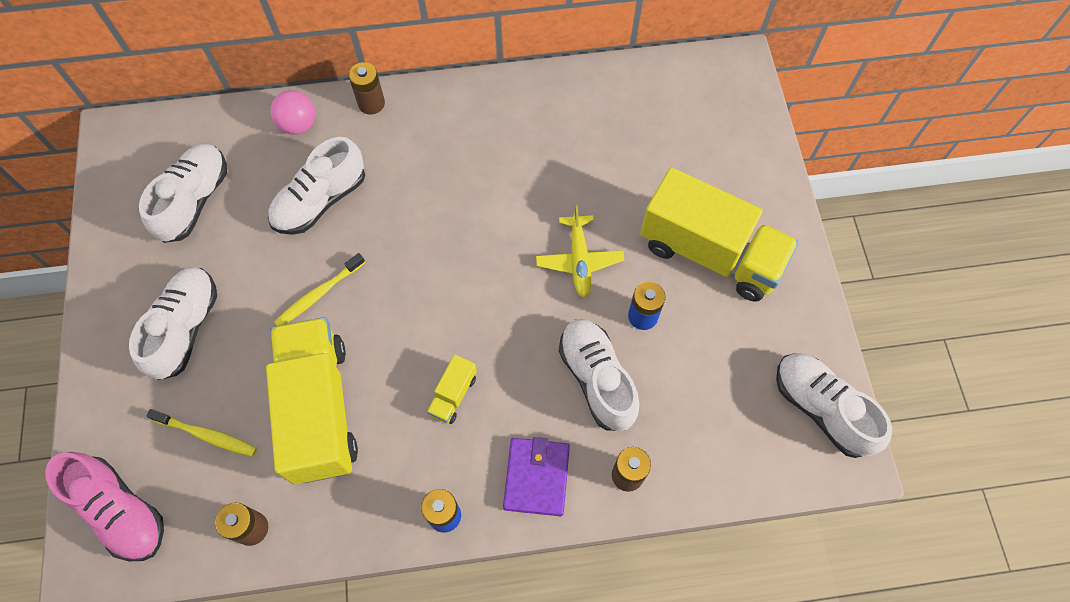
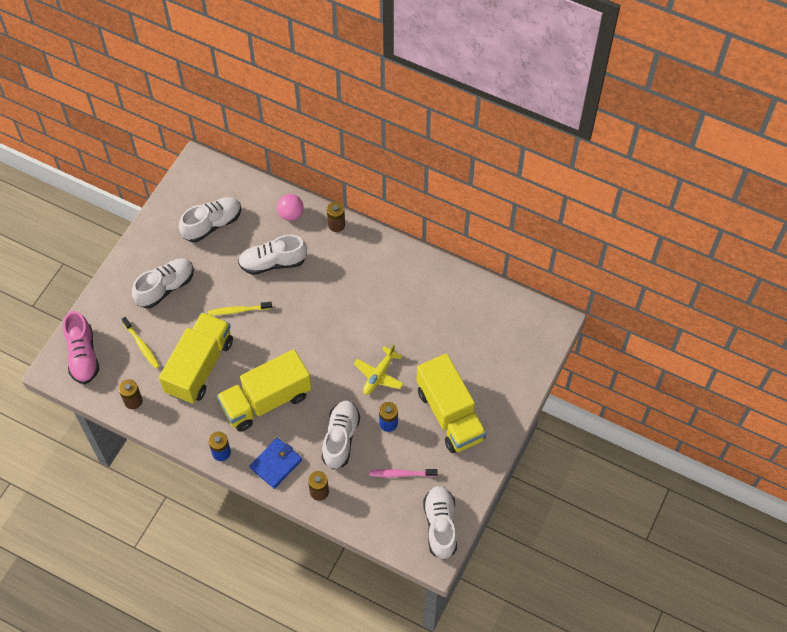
camera: 35 degrees right, 5 degrees down
yellow truck [427,355,477,424] -> yellow truck [217,349,312,432], size x2.42
purple wallet [503,437,570,516] -> blue wallet [250,438,302,489]
none -> pink toothbrush [369,469,438,477]

